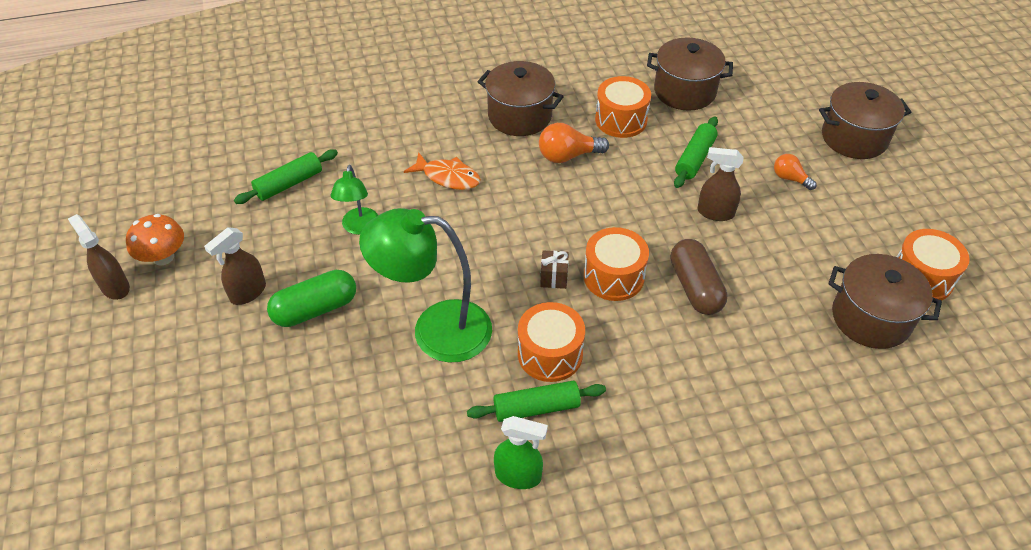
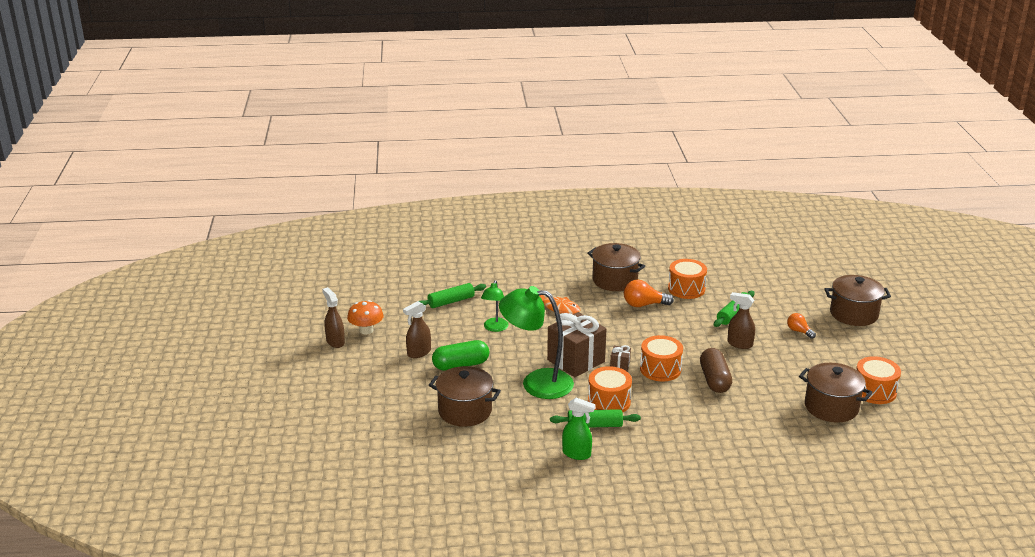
camera: 10 degrees right, 20 degrees down
brown pot [647,38,733,111] -> brown pot moved to [429,366,501,427]
none -> brown gift [547,312,606,377]

